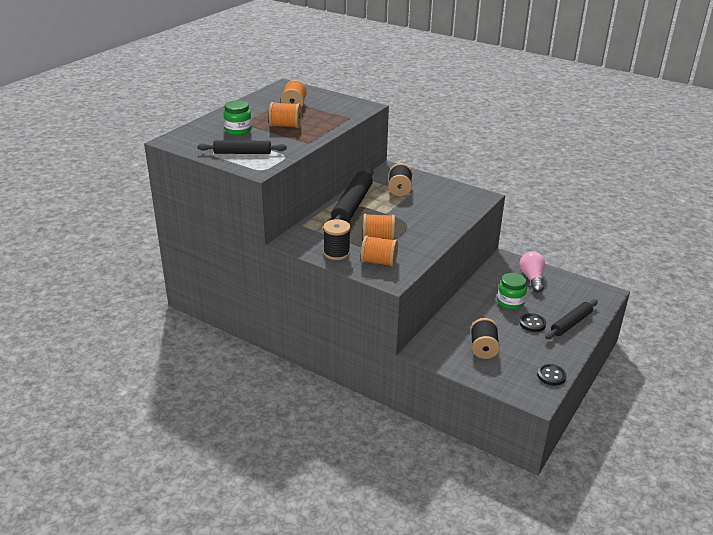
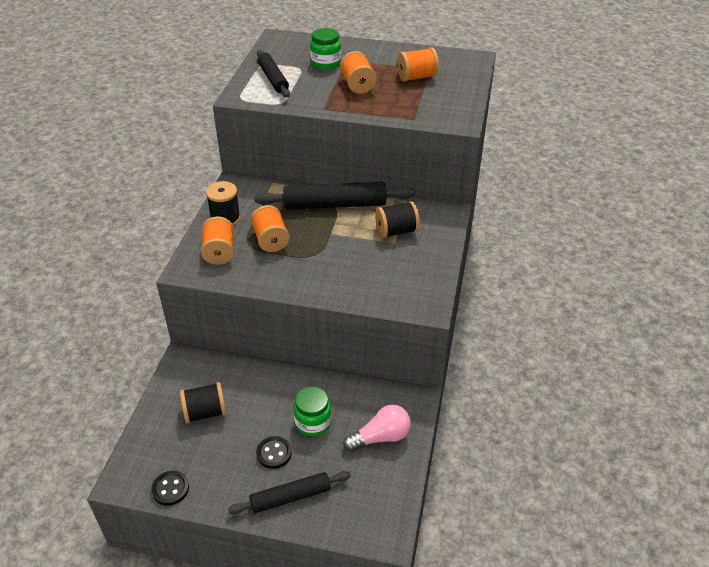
camera: 70 degrees right, 10 degrees up
black rolling pin [545,299,598,339] -> black rolling pin turned 45 degrees counterclockwise [228,471,351,515]

